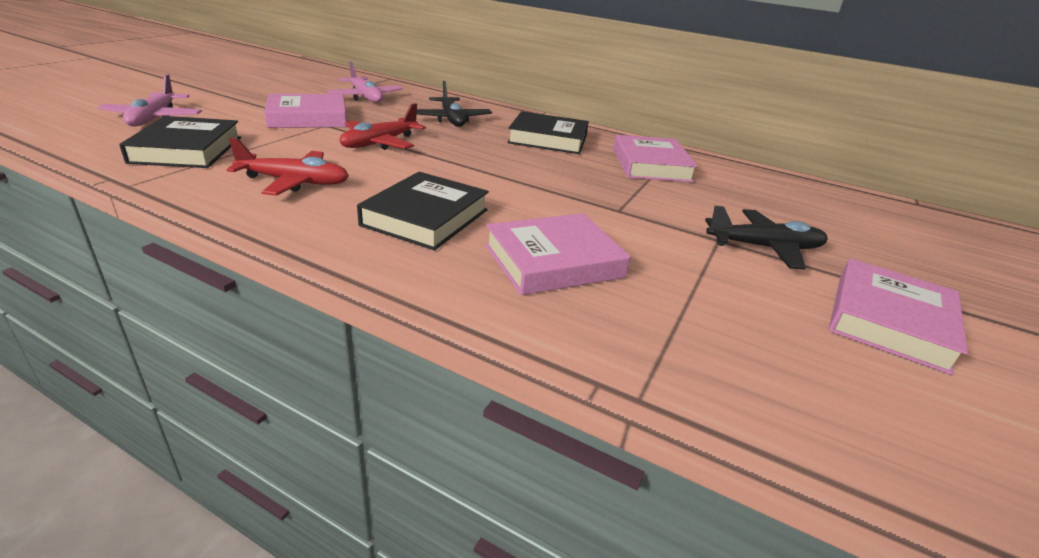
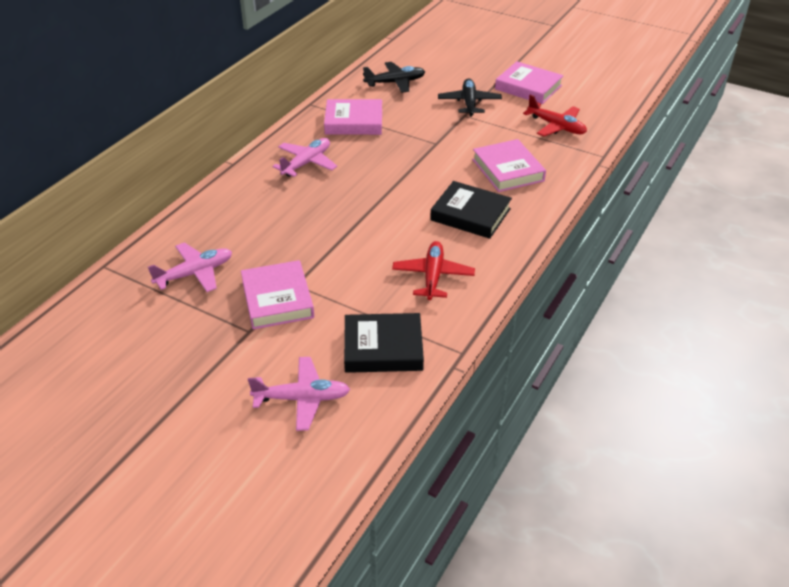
camera: 85 degrees left, 10 degrees up
red plane [340,103,426,150] -> red plane moved to [523,95,587,137]
black plane [417,81,492,127] -> black plane moved to [363,62,425,93]
black book [507,111,589,154] -> pink plane [272,138,337,177]

